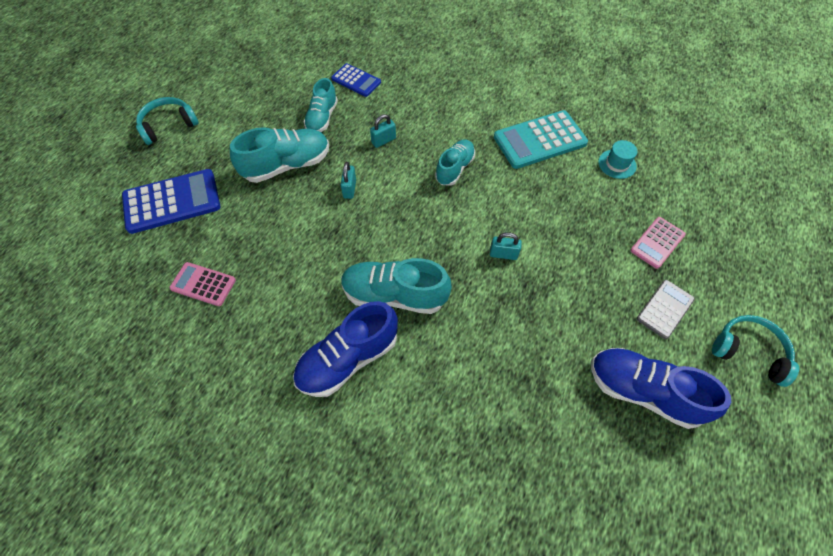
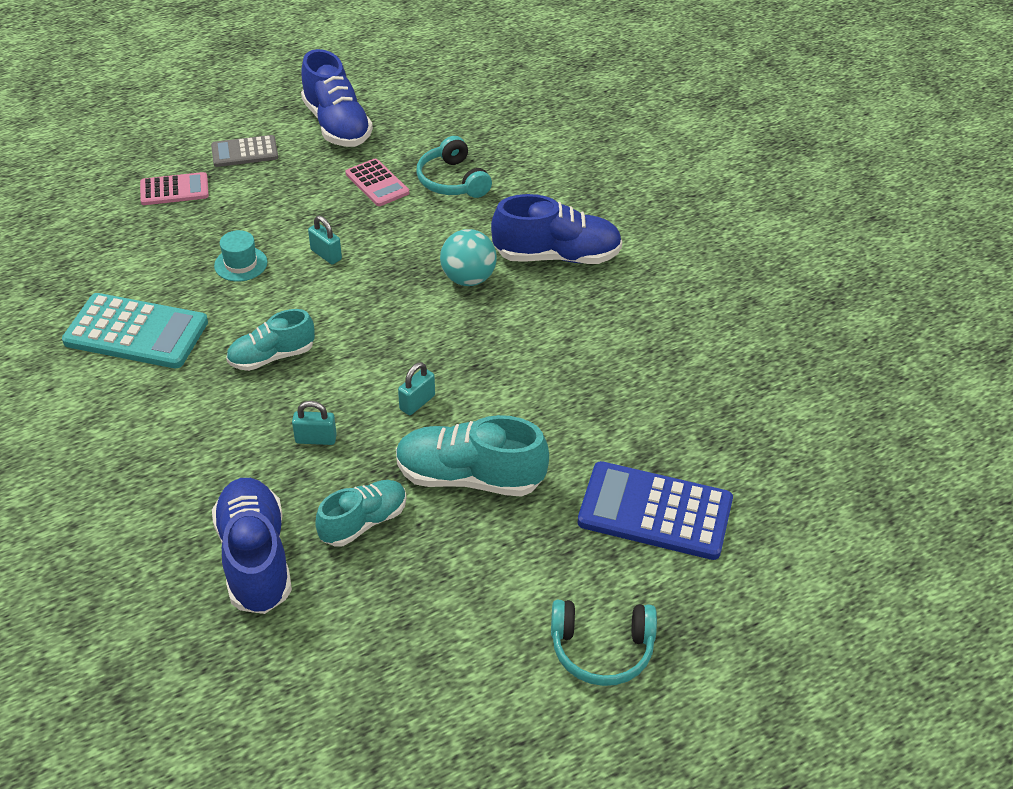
camera: 145 degrees left, 15 degrees down
pink calculator [169,262,236,306] -> pink calculator moved to [345,159,409,206]
blue calculator [331,63,381,97] -> blue shoe [212,478,292,614]
turquoise shoe [341,258,452,314] -> turquoise ball [440,229,497,286]
turquoise hat [598,140,638,179] -> turquoise hat moved to [214,230,267,281]
turquoise headphones [712,315,799,387] -> turquoise headphones moved to [417,136,492,198]

